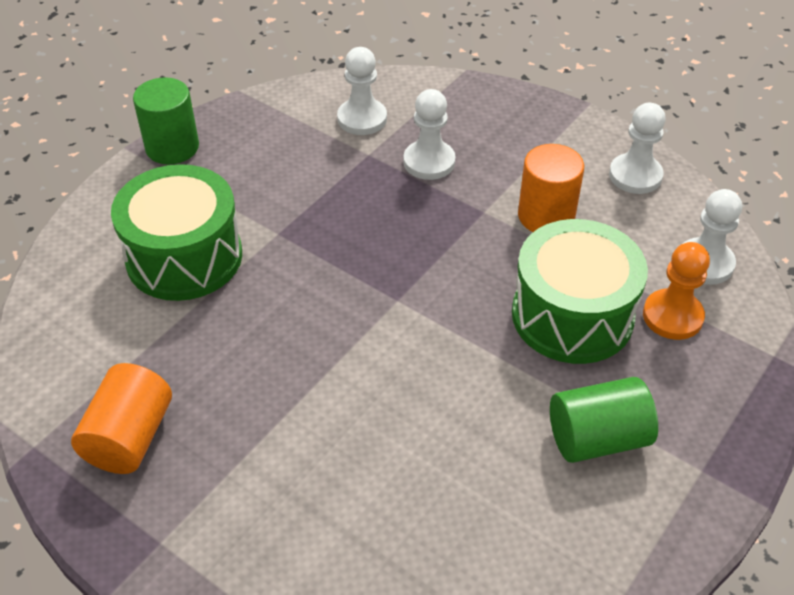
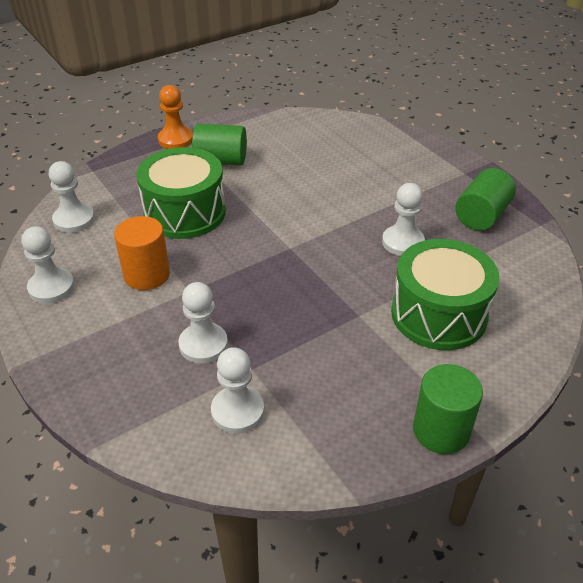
camera: 160 degrees left, 5 degrees down
orange cylinder [71,363,172,474] -> green cylinder [455,168,516,230]
orange pawn [643,242,710,340] -> orange pawn moved to [158,85,193,149]
none -> white pawn [382,183,425,256]

